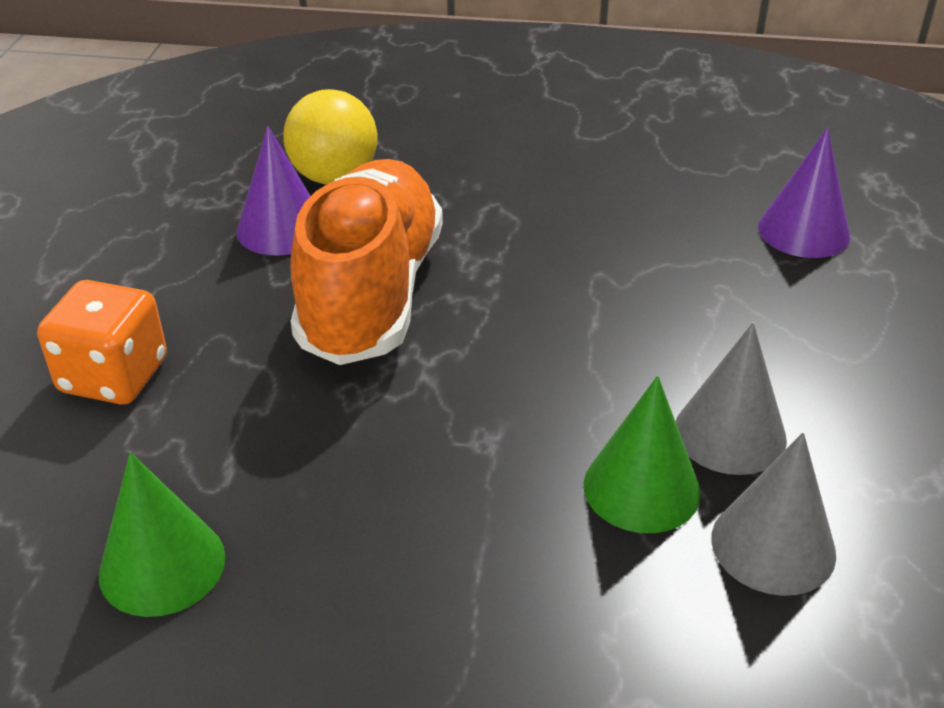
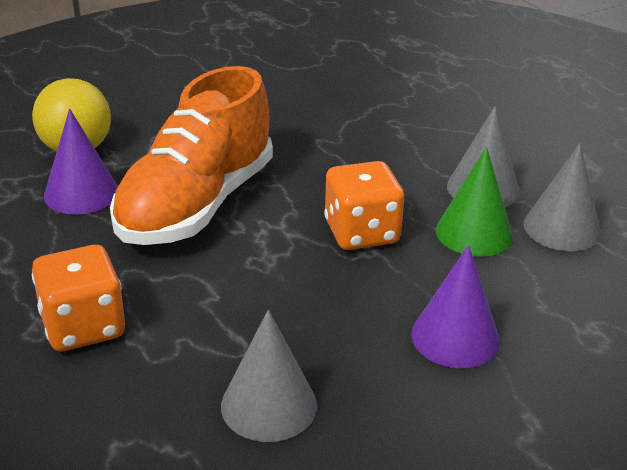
camera: 40 degrees left, 5 degrees down
green cone [98,452,225,617] -> grey cone [221,310,317,442]
orange shoe [290,159,443,365] -> orange shoe turned 120 degrees counterclockwise [110,66,273,245]
purple cone [758,128,850,258] -> purple cone moved to [411,245,500,368]
none -> orange dice [324,161,404,250]

